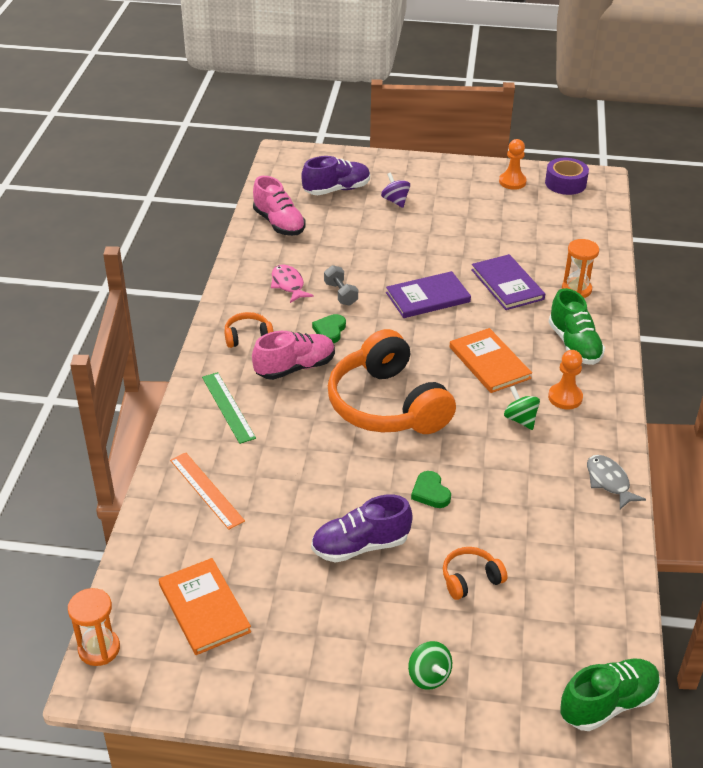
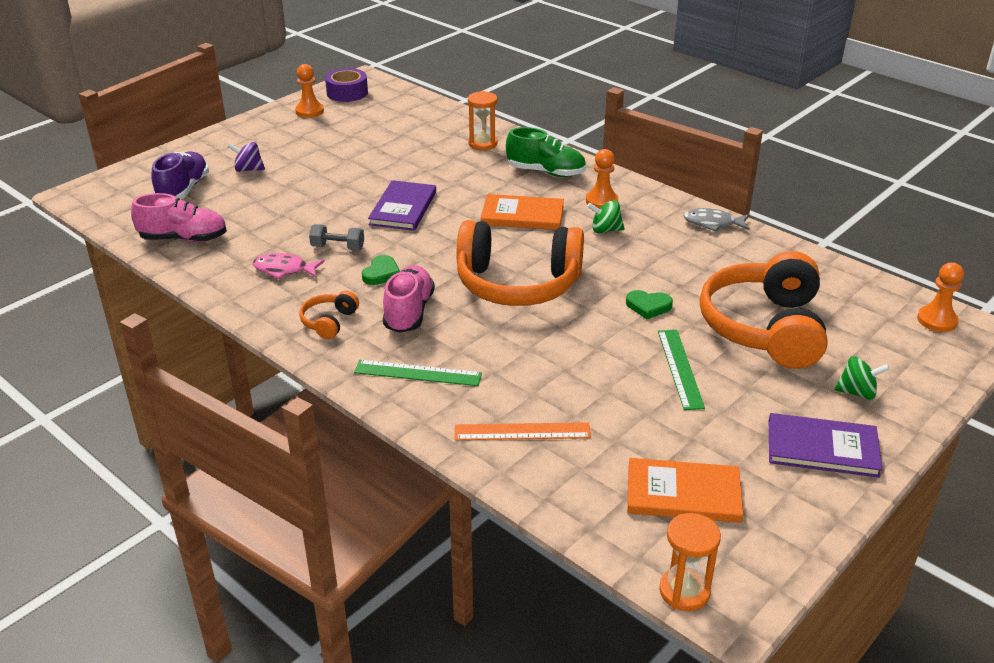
camera: 55 degrees left, 5 degrees down
purple shoe [311,495,412,563] -> green ruler [658,330,705,410]
green heart [312,314,346,343] -> green heart turned 120 degrees counterclockwise [362,255,400,285]
orange headphones [443,547,507,600] -> orange headphones [700,251,828,369], size x2.34
purple book [471,254,545,310] -> purple book moved to [769,413,883,478]
green shoe [560,658,660,731] -> orange pawn [917,262,964,332]

